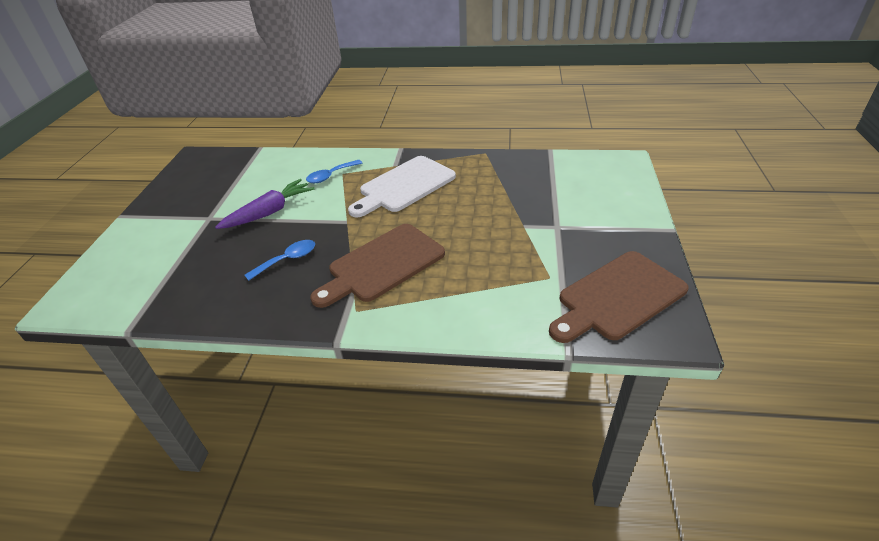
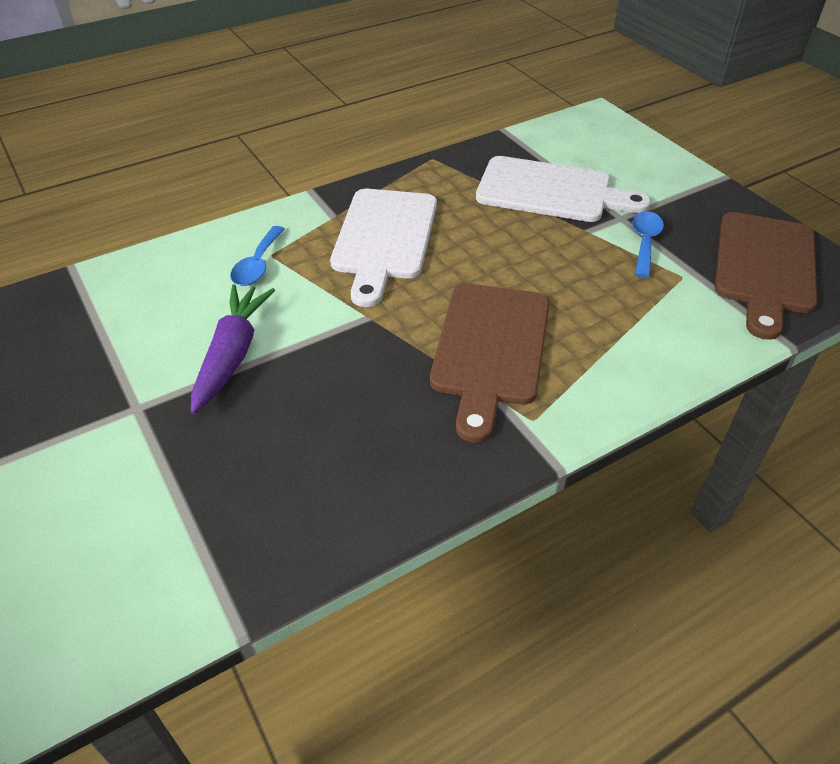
camera: 40 degrees left, 5 degrees up
blue spoon [245,240,315,281] -> blue spoon moved to [632,211,664,278]
none -> white cutting board [476,156,651,222]

